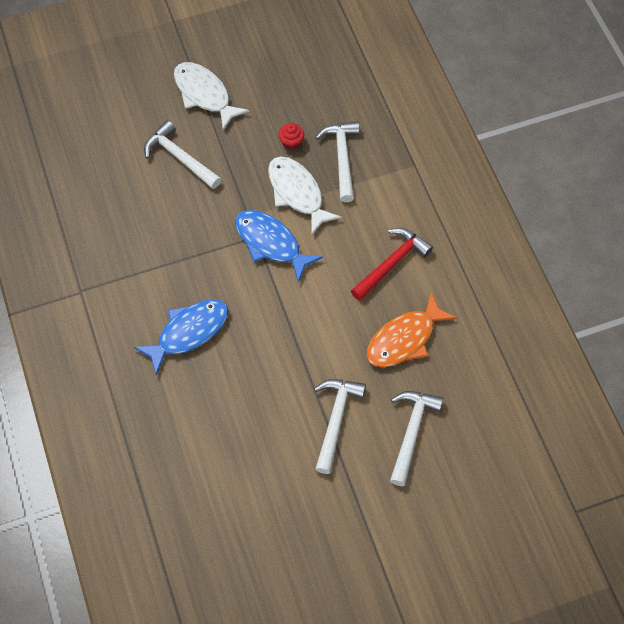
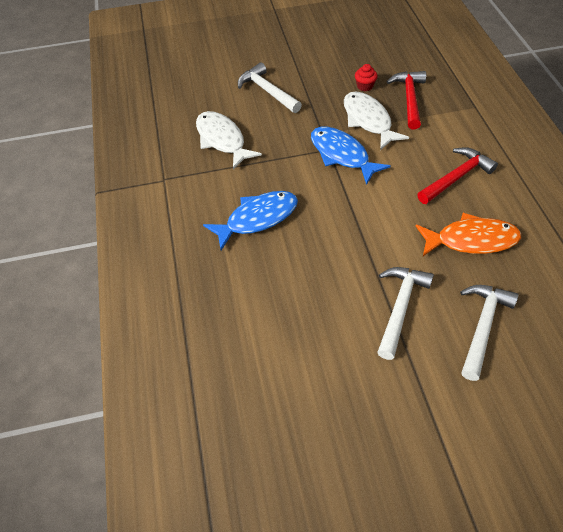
camera: 10 degrees right, 10 degrees down
white fish [174,62,250,130] -> white fish moved to [196,111,262,170]
white hammer [315,121,360,202] -> red hammer [387,71,426,129]
orange fish [367,292,457,367] -> orange fish turned 150 degrees counterclockwise [416,213,521,256]

